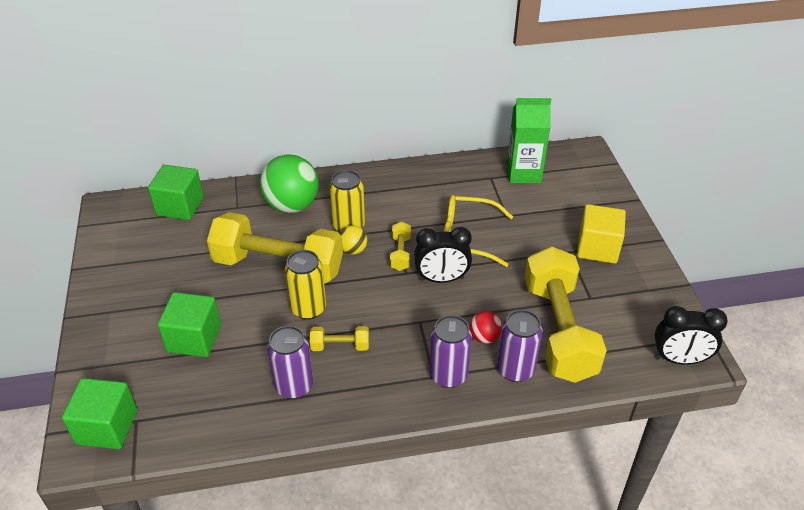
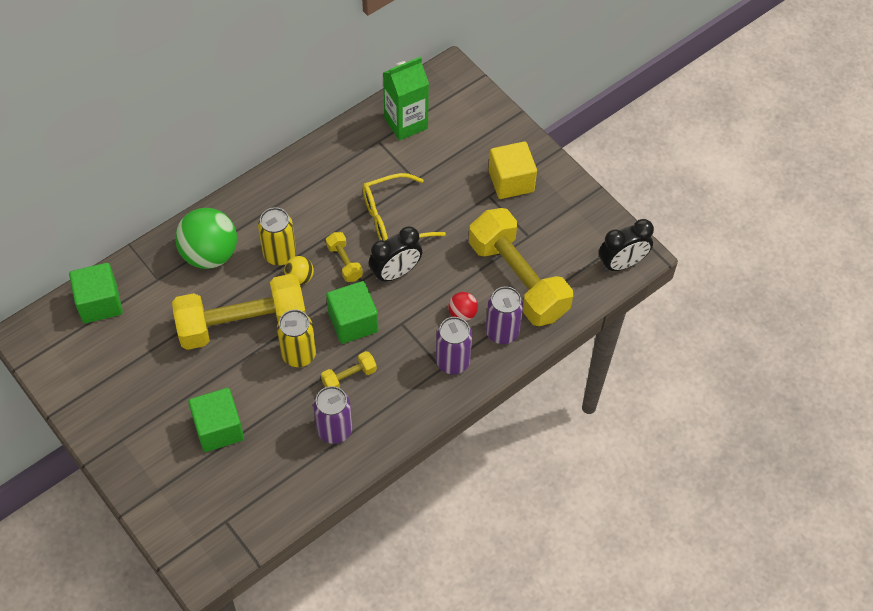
camera: 30 degrees left, 15 degrees up
green cube [62,378,137,449] -> green cube moved to [326,281,378,344]

